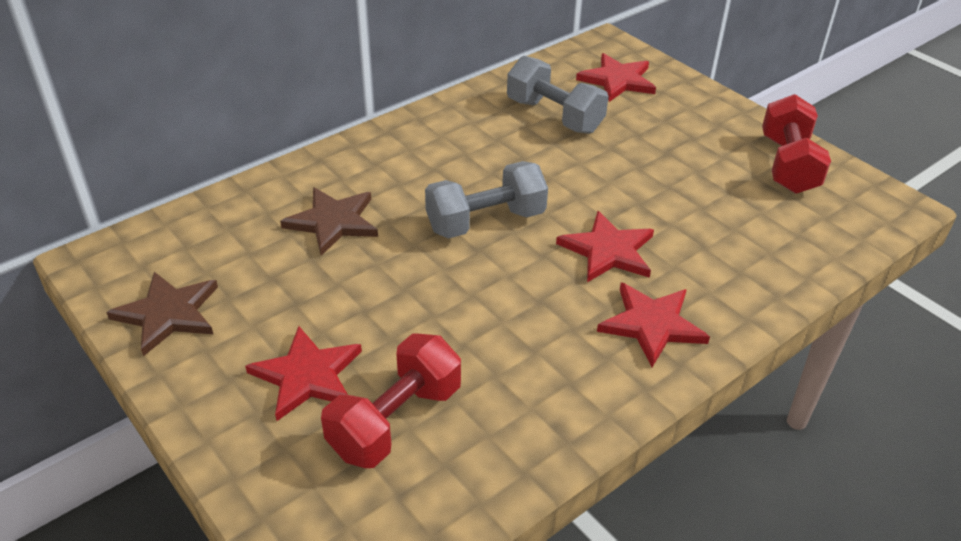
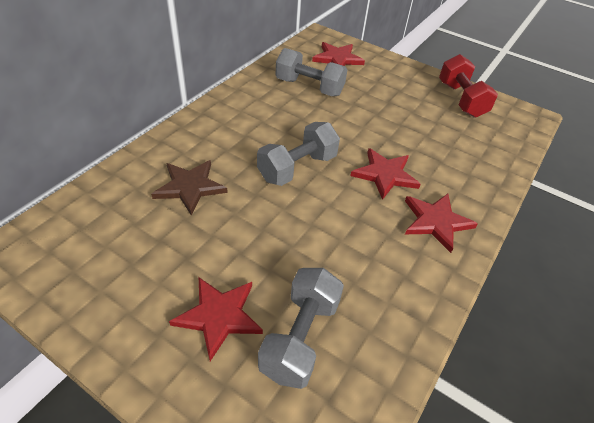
camera: 20 degrees left, 5 degrees up
brown star [106,272,218,356] -> none
red dumbbell [321,333,461,468] -> grey dumbbell [258,268,344,389]

